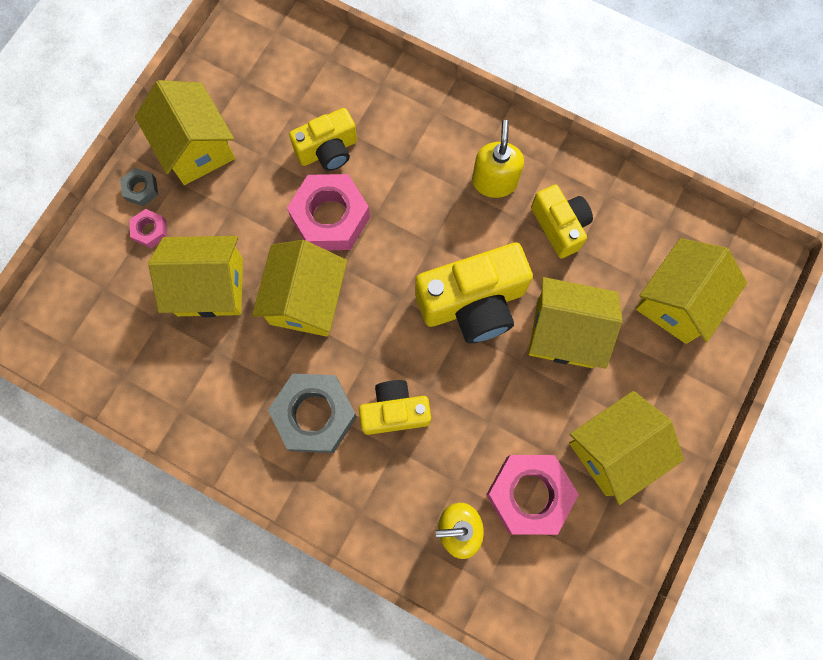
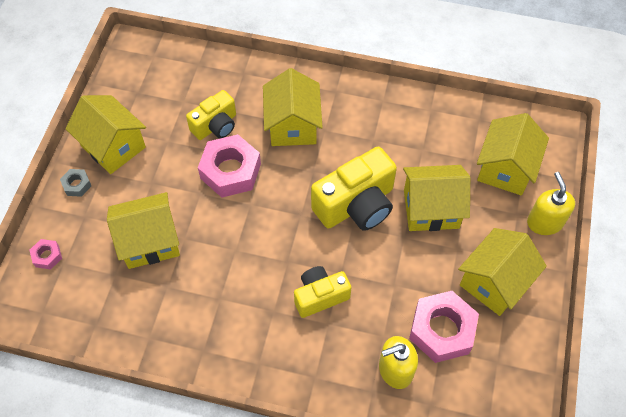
camera: 15 degrees left, 15 degrees down
pink nut [130,209,167,248] -> pink nut moved to [29,239,62,269]
yellow house [252,240,347,337] -> yellow house moved to [263,68,323,146]
grey nut [268,374,357,453] -> none
yellow soap dispenser [472,120,524,198] -> yellow soap dispenser moved to [527,172,575,235]
yellow camera [531,184,593,259] -> none

